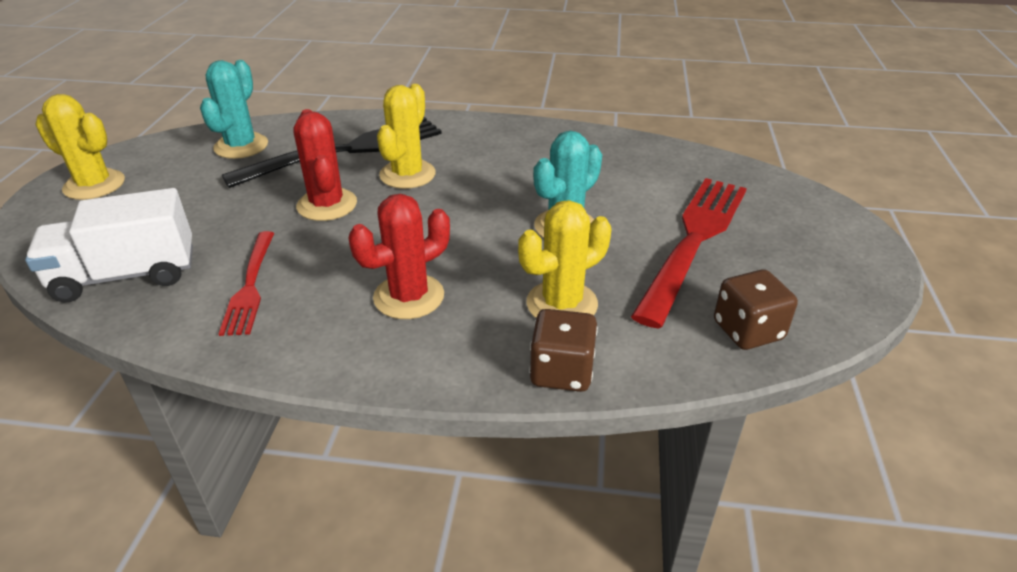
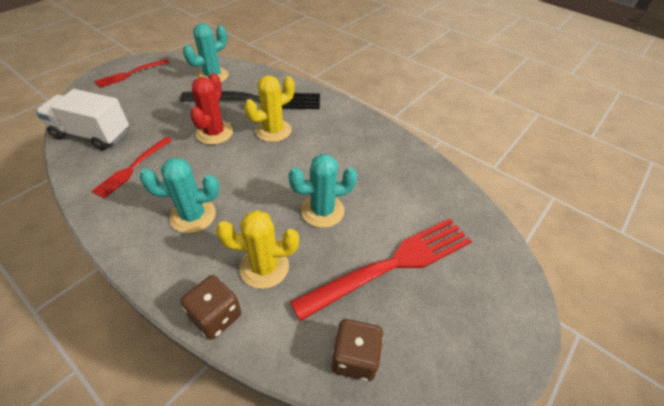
camera: 30 degrees right, 10 degrees up
yellow cactus [35,94,125,200] -> red fork [94,59,170,88]
red cactus [348,194,450,319] -> turquoise cactus [139,158,219,233]

